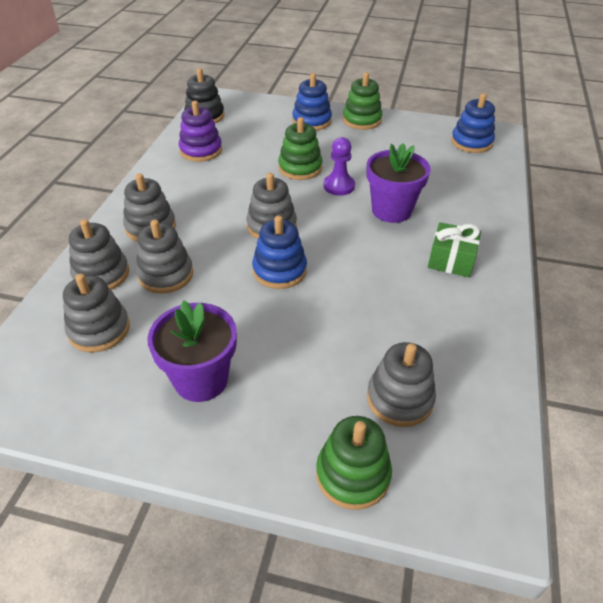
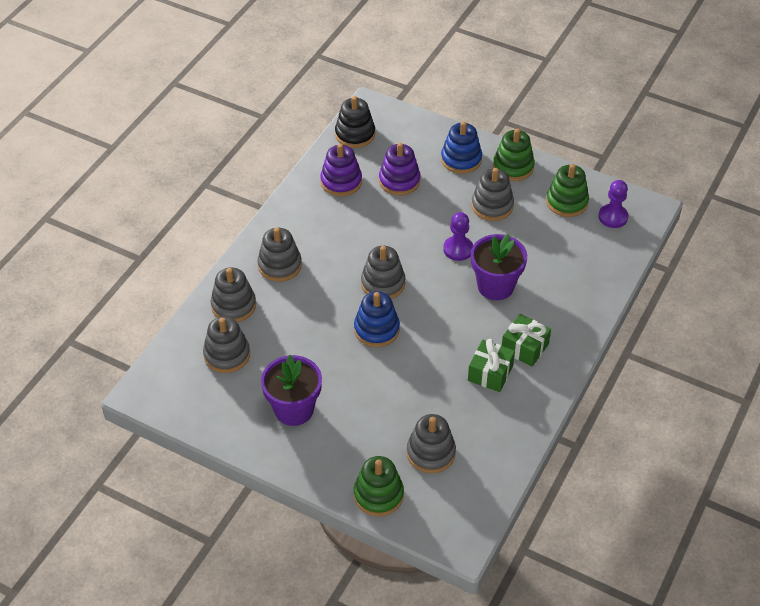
camera: 15 degrees right, 5 degrees up
grey stacking toy [136,220,193,293] -> grey stacking toy moved to [471,168,514,221]
green stacking toy [278,117,323,180] -> green stacking toy moved to [546,164,589,217]
blue stacking toy [451,93,495,153] -> purple pawn [598,180,628,228]
none -> purple stacking toy [379,143,421,195]
none -> green gift [468,339,515,392]

